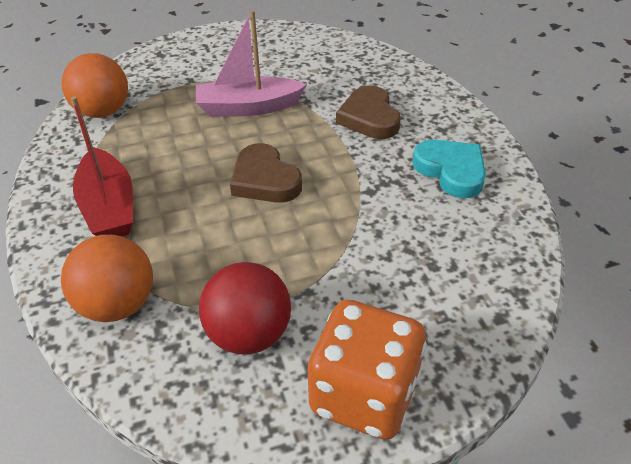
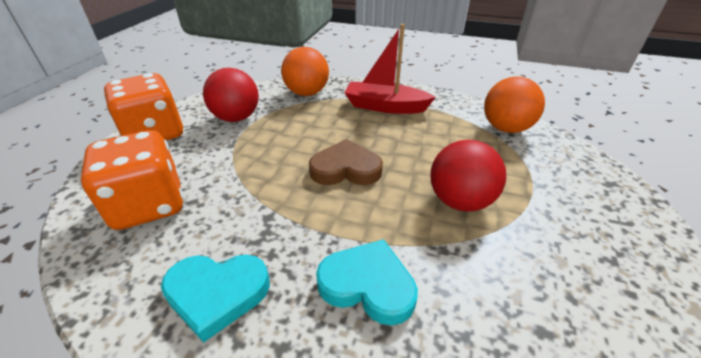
camera: 125 degrees right, 5 degrees down
pink boat [196,10,307,117] -> red ball [430,140,506,212]
brown heart [336,86,401,139] -> turquoise heart [316,239,418,326]
none -> orange dice [81,130,184,230]

